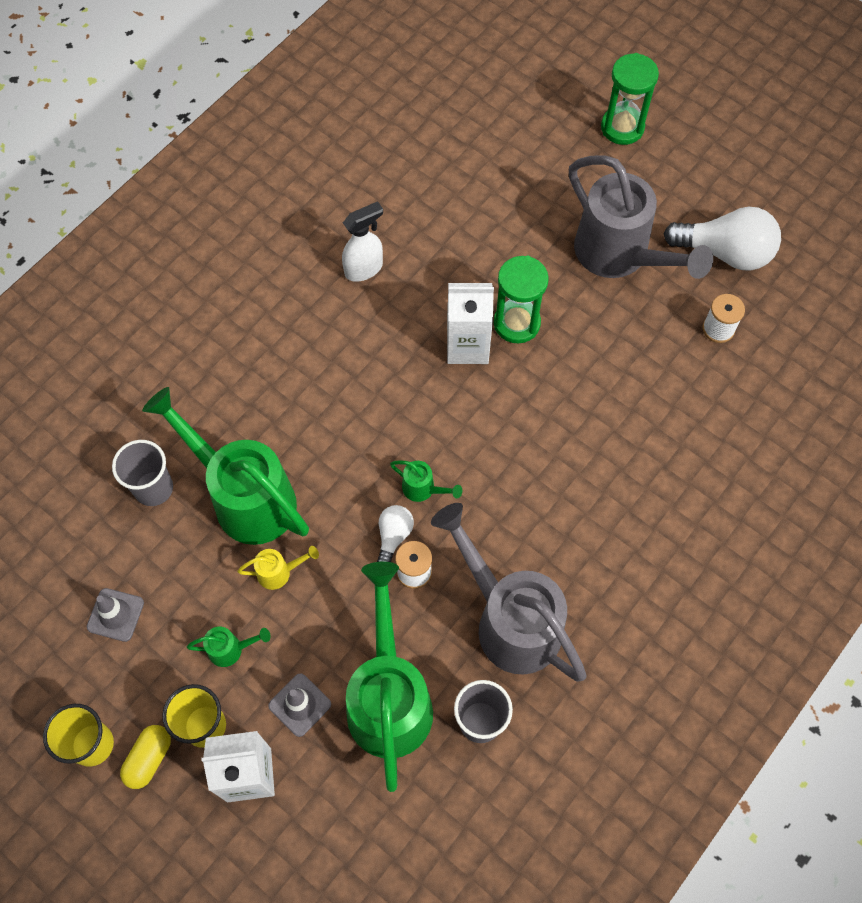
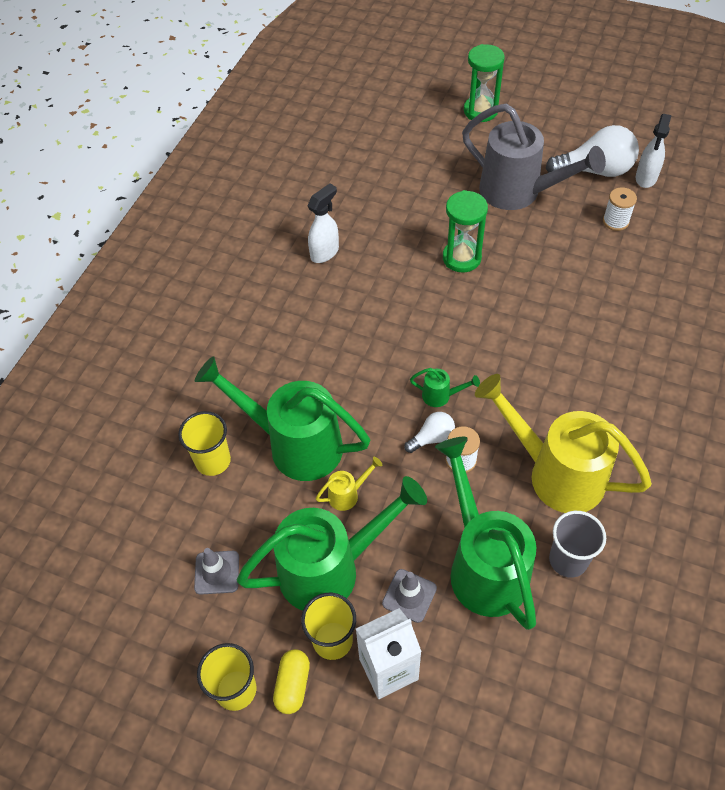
camera: 15 degrees left, 10 degrees down
grey cup [112,440,173,506] -> yellow cup [178,411,231,476]
green watering can [187,627,271,667] -> green watering can [237,476,427,611], size x2.49
white light bulb [377,505,414,562] -> white light bulb turned 60 degrees clockwise [404,412,455,453]
grey watering can [431,503,587,682] -> yellow watering can [475,374,652,513]
white carton [447,283,494,364] -> none
none -> white spray bottle [636,114,672,188]

